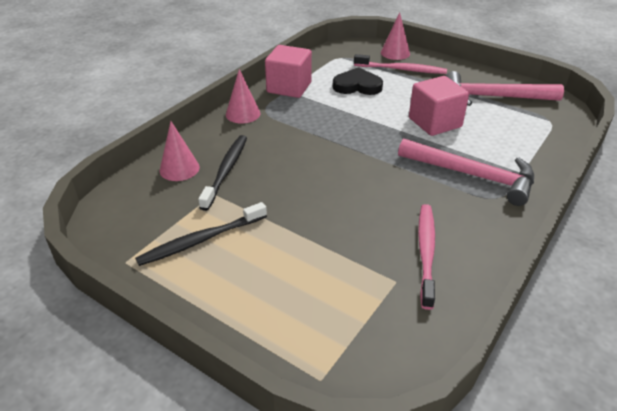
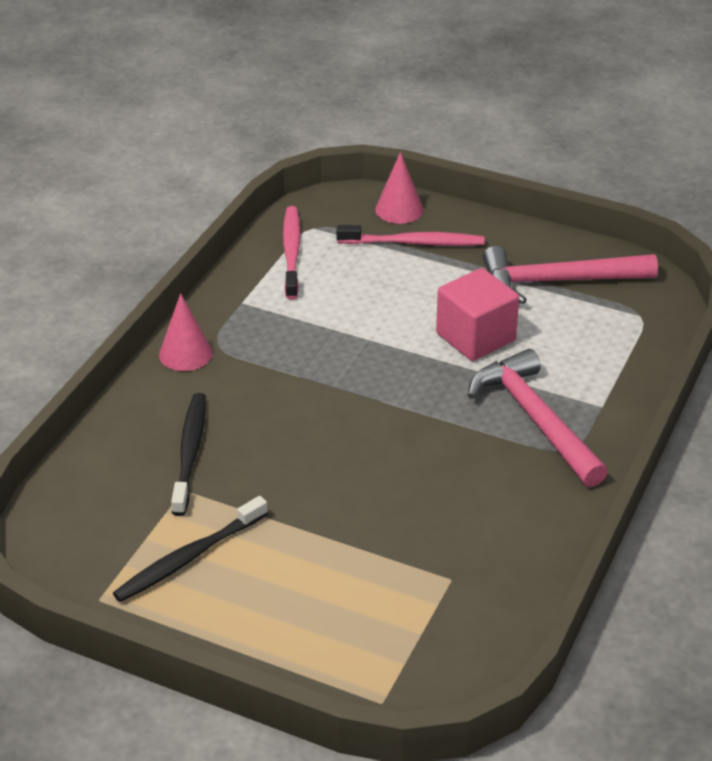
camera: 10 degrees left, 0 degrees up
pink cone [160,121,200,181] -> none
pink cube [265,45,312,98] -> none
black heart [333,67,383,95] -> none
pink hammer [398,138,534,206] -> pink hammer turned 135 degrees counterclockwise [468,349,608,487]
pink toothbrush [418,204,435,310] -> pink toothbrush moved to [283,206,301,299]

